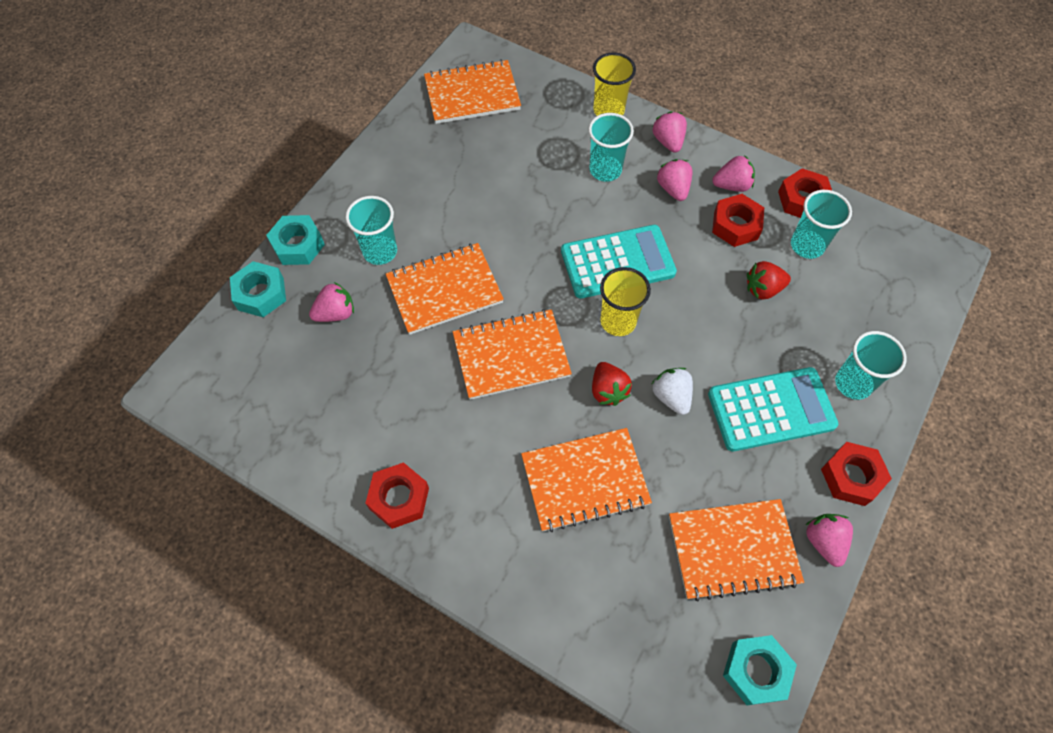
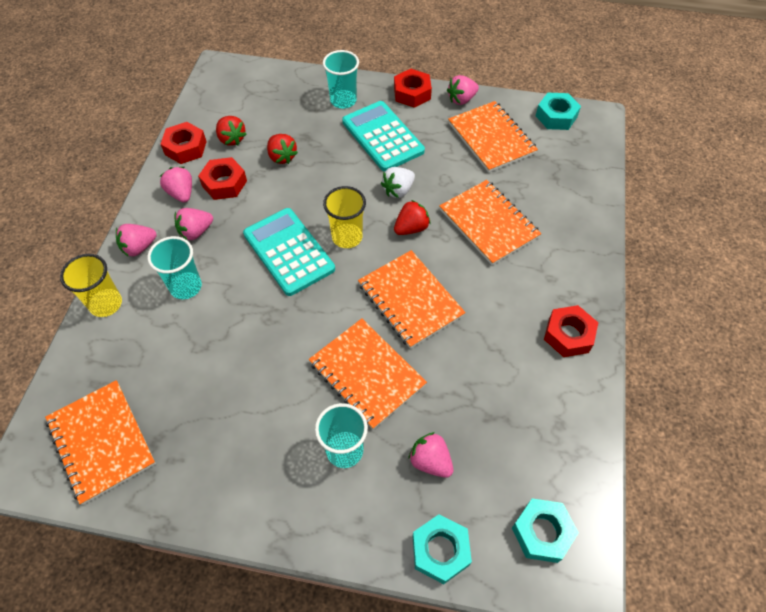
camera: 110 degrees left, 5 degrees down
turquoise nut [266,215,325,265] -> turquoise nut moved to [512,498,579,563]
turquoise cup [791,190,852,259] -> red strawberry [216,116,246,146]

